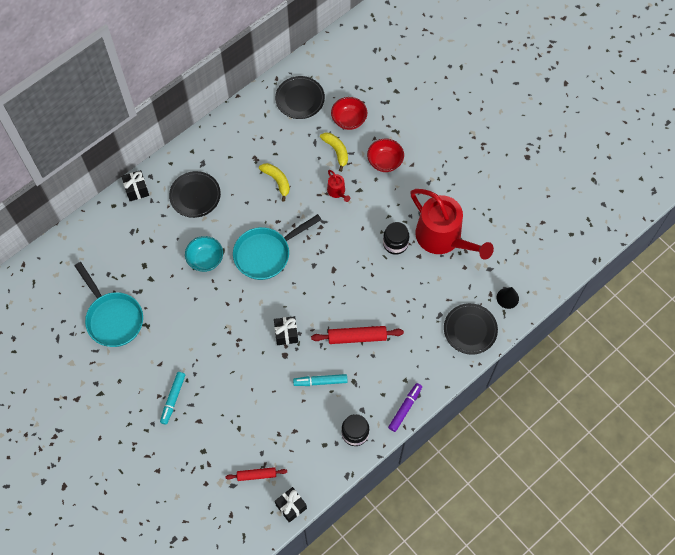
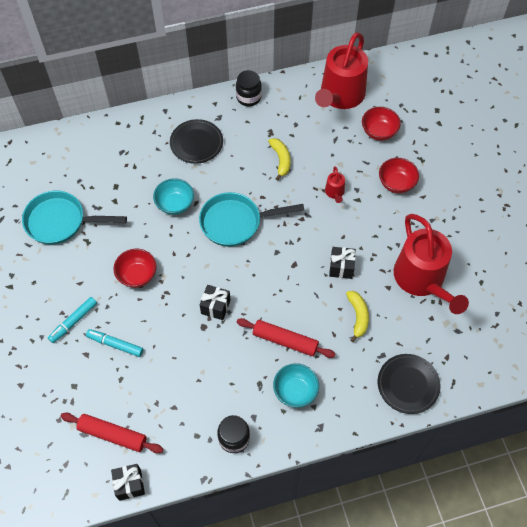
camera: 25 degrees right, 5 degrees down
turquoise pan [75,262,143,347] -> turquoise pan turned 105 degrees clockwise [22,191,127,245]
black gift [121,170,149,201] -> black gift moved to [329,247,356,279]
red rolling pin [225,467,287,481] -> red rolling pin [60,413,163,453], size x1.57
black plate [275,76,325,119] -> red watering can [315,32,368,109]
turquoise marker [293,374,348,386] -> turquoise marker moved to [86,329,143,357]
yellow banana [320,133,348,172] -> yellow banana moved to [346,291,369,342]
black jar [383,222,409,255] -> black jar moved to [236,70,262,106]
purple marker [388,383,422,432] -> none
black cone [497,287,519,309] -> none
none -> red bowl [113,249,156,288]
none -> turquoise bowl [273,363,319,408]

